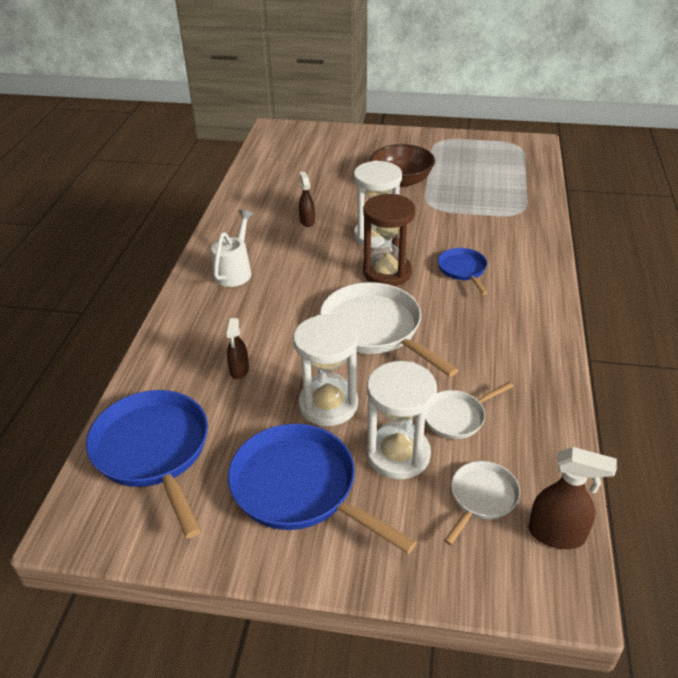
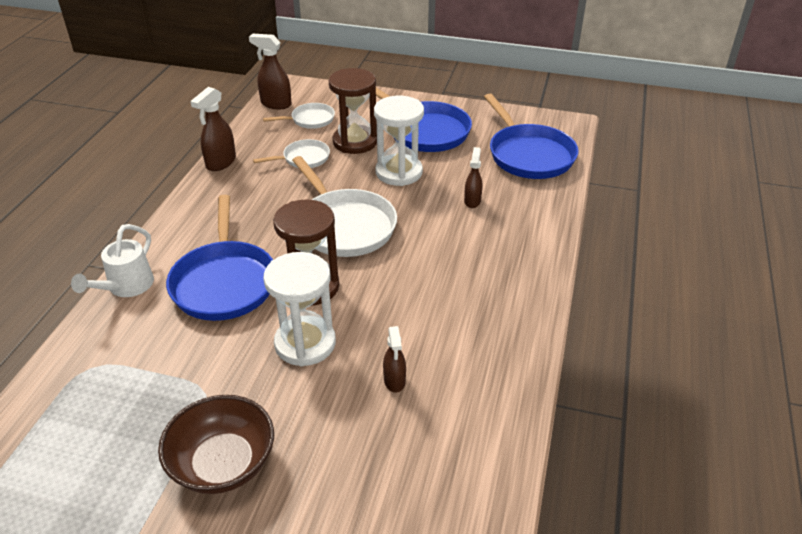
camera: 175 degrees left, 0 degrees up
white watering can [211,210,253,287] -> white watering can moved to [71,224,154,297]
white hourglass [367,361,437,479] -> brown hourglass [329,68,377,154]
blue pan [438,248,488,295] -> blue pan [166,195,273,321], size x1.88
white pan [444,461,520,545] -> white pan turned 150 degrees counterclockwise [263,103,335,129]
none -> brown spray bottle [190,87,236,171]

